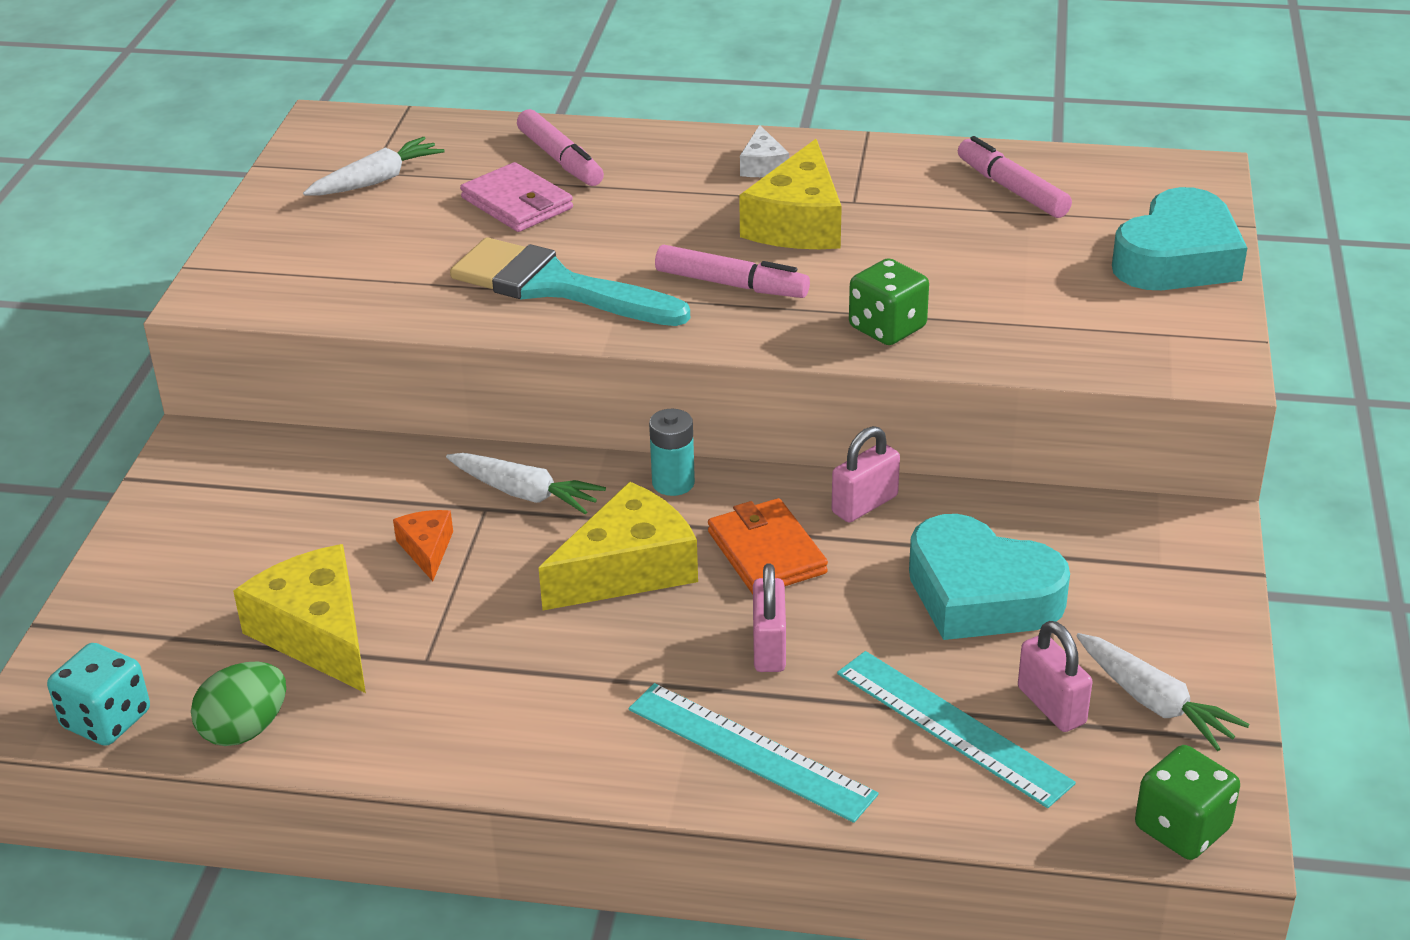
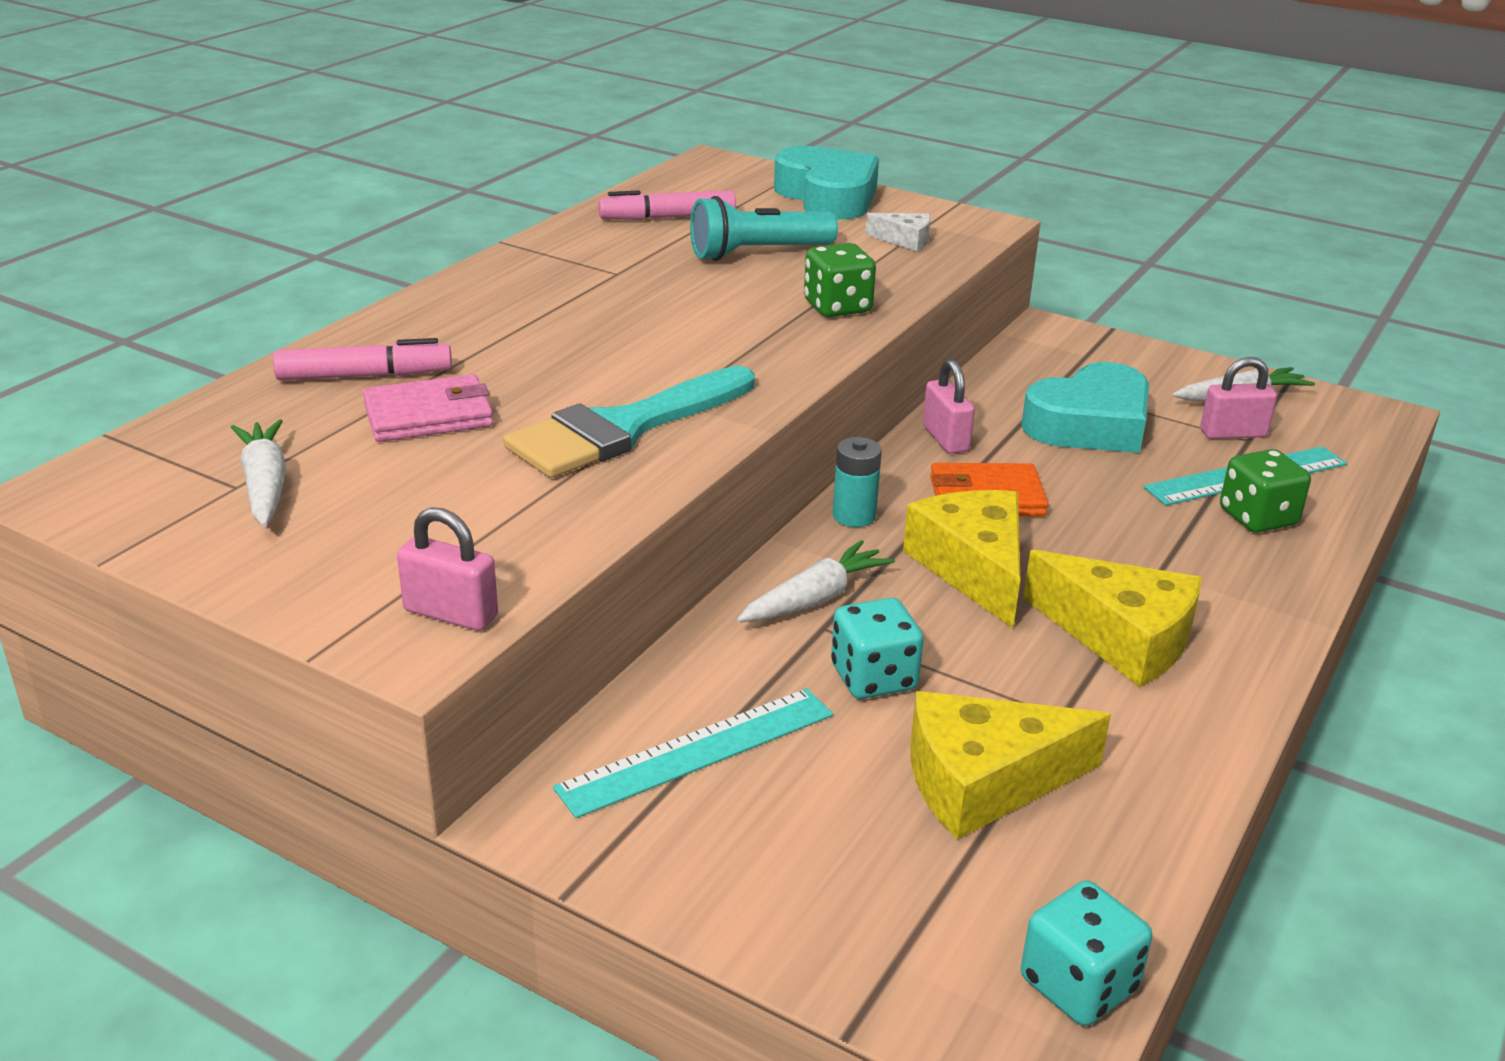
camera: 70 degrees left, 5 degrees down
green egg [191,661,286,746] -> none
orange cheese [393,510,453,581] -> turquoise dice [831,598,924,699]
turquoise ruler [628,683,879,823] -> turquoise ruler moved to [553,688,833,818]
pink marker [655,245,810,298] -> none
yellow cheese [739,139,842,249] -> yellow cheese moved to [1023,550,1202,687]
white cheese [740,125,789,177] -> white cheese moved to [865,213,931,251]
pink padlock [753,564,786,672] -> pink padlock moved to [397,507,498,631]
green dice [1135,745,1240,860] -> green dice moved to [1220,449,1311,533]
none -> turquoise flashlight [690,196,838,261]

